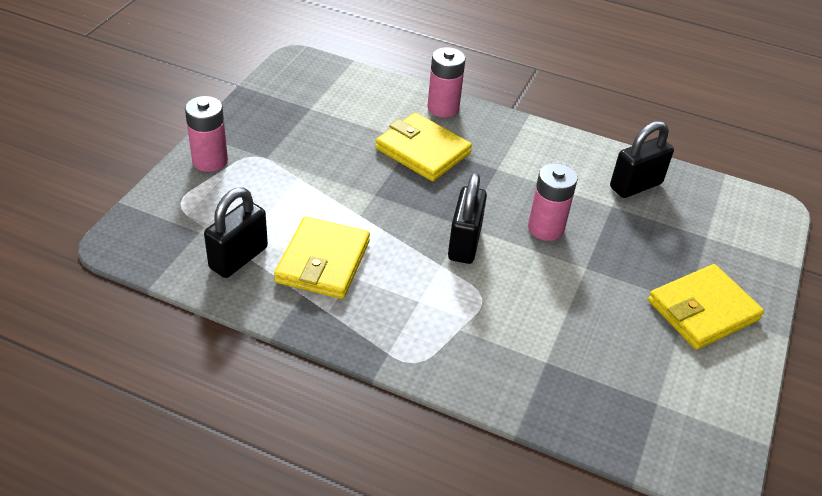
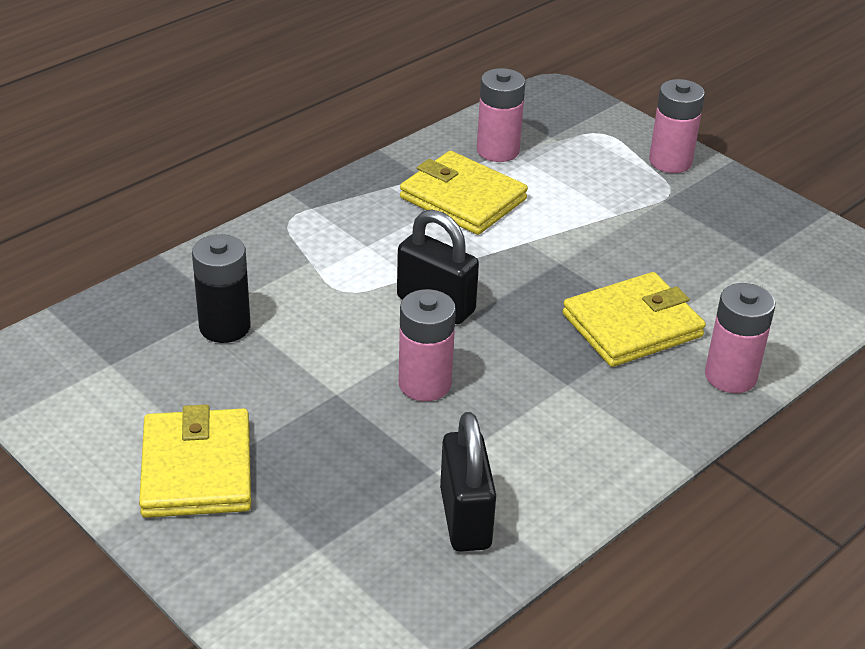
camera: 115 degrees right, 5 degrees down
black padlock [204,187,268,278] -> pink battery [477,68,526,162]
none -> black battery [192,234,251,343]

